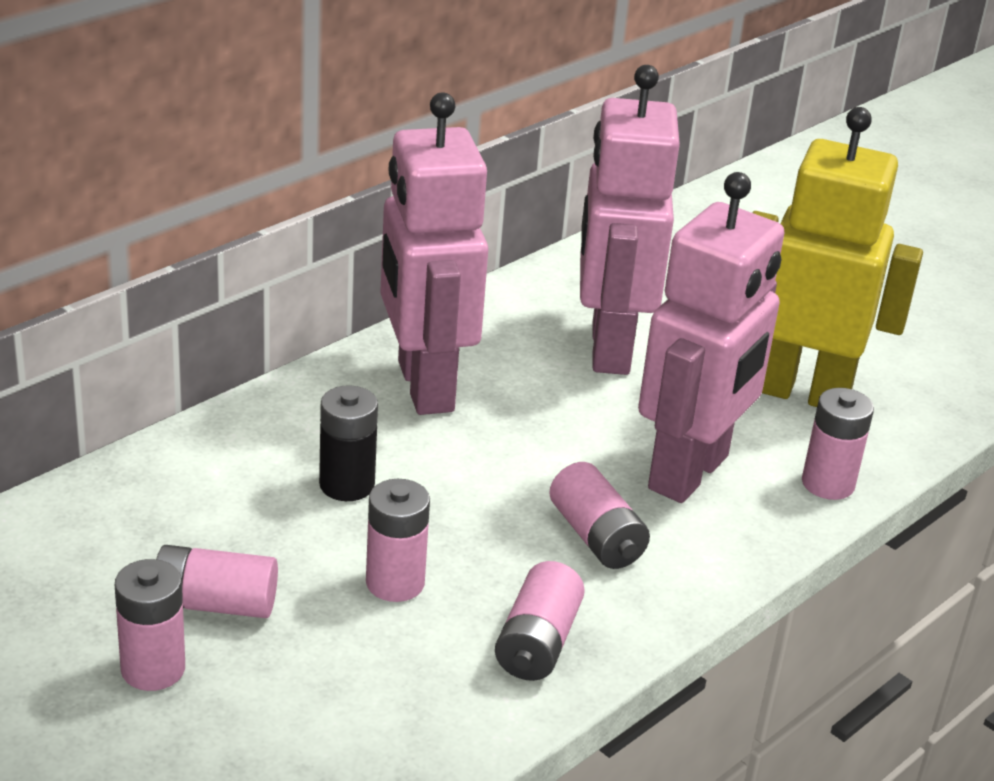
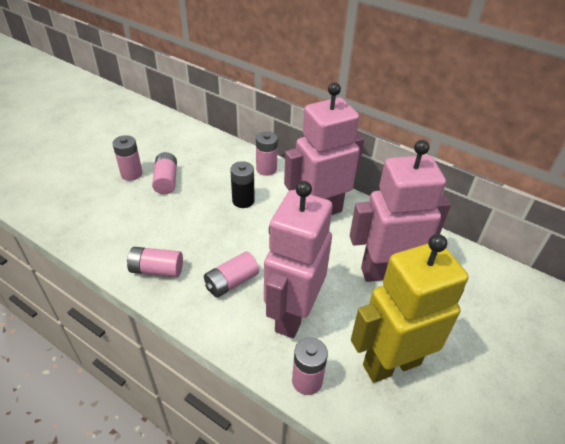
camera: 80 degrees right, 10 degrees up
pink battery [366,479,430,602] -> pink battery moved to [256,131,278,176]
pink robot [638,172,784,503] -> pink robot turned 90 degrees clockwise [264,181,333,338]
yellow robot [752,107,923,407] -> yellow robot turned 120 degrees counterclockwise [351,234,469,383]

